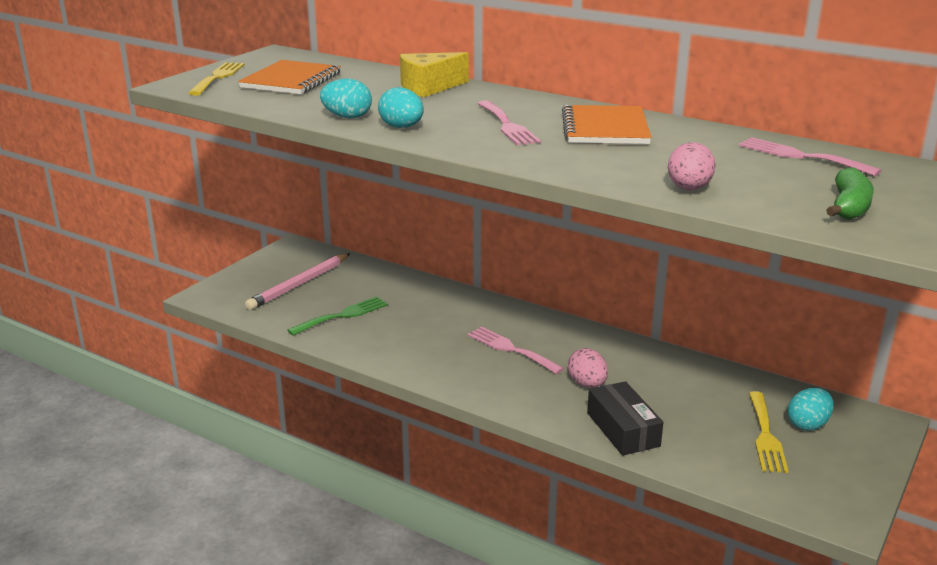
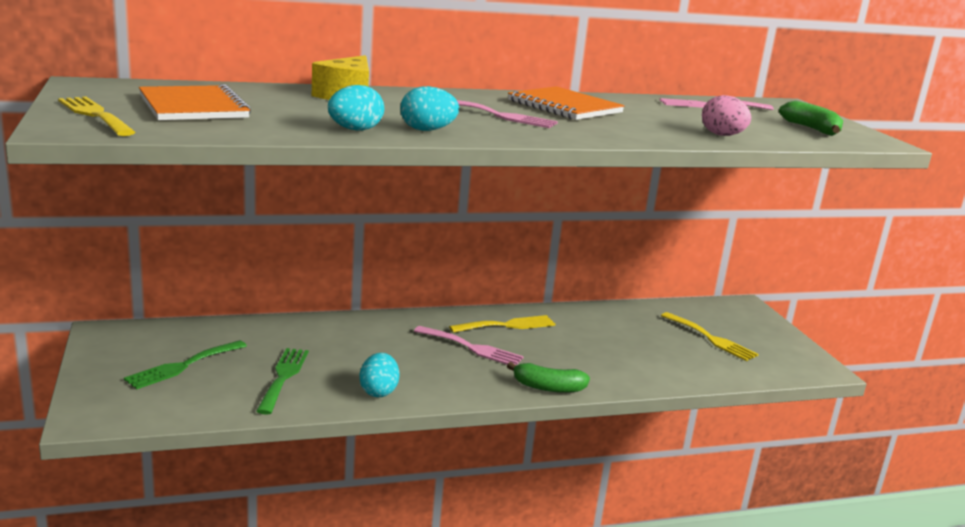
camera: 50 degrees left, 5 degrees down
pink pencil [245,253,351,310] -> green fork [124,340,247,390]
pink fork [467,326,564,374] -> pink fork turned 150 degrees counterclockwise [414,326,524,365]
pink egg [568,348,608,388] -> none
black box [587,381,663,456] -> none
turquoise egg [787,388,834,431] -> turquoise egg moved to [359,353,400,397]
none -> yellow fork [449,315,555,333]
none -> green banana [507,362,590,393]

